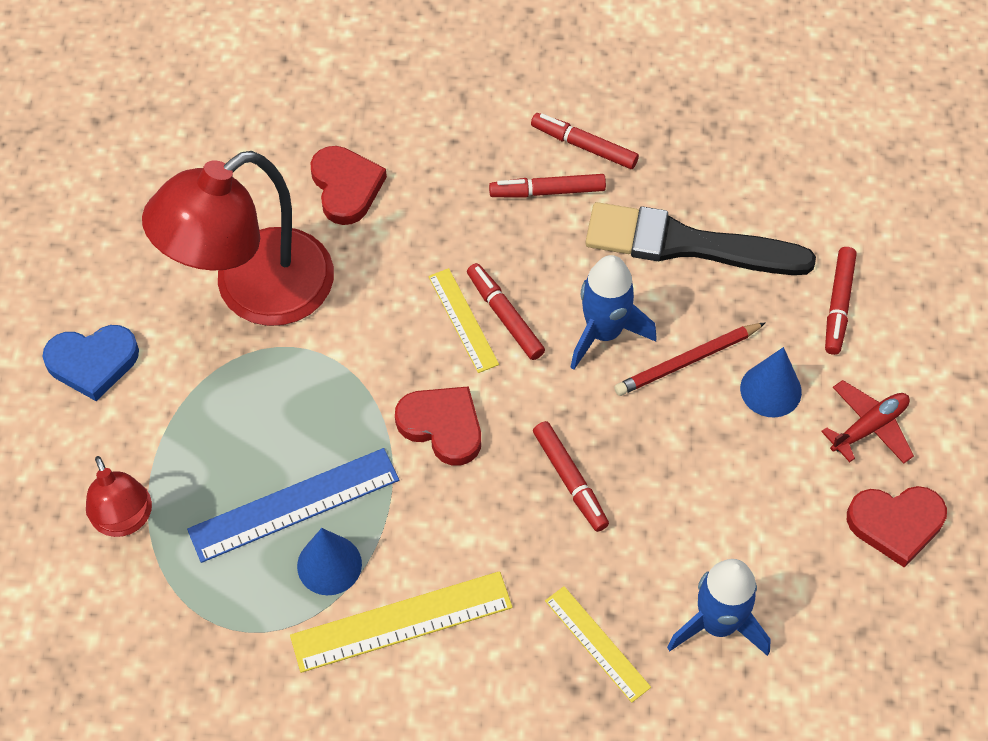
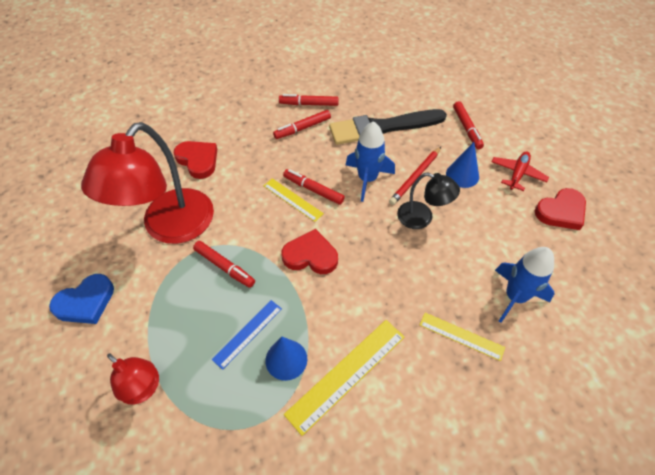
camera: 25 degrees left, 5 degrees down
blue ruler [187,448,399,563] -> blue ruler [212,300,282,370], size x0.61
red marker [533,421,609,532] -> red marker moved to [193,241,255,288]
none -> black lamp [397,173,460,229]

